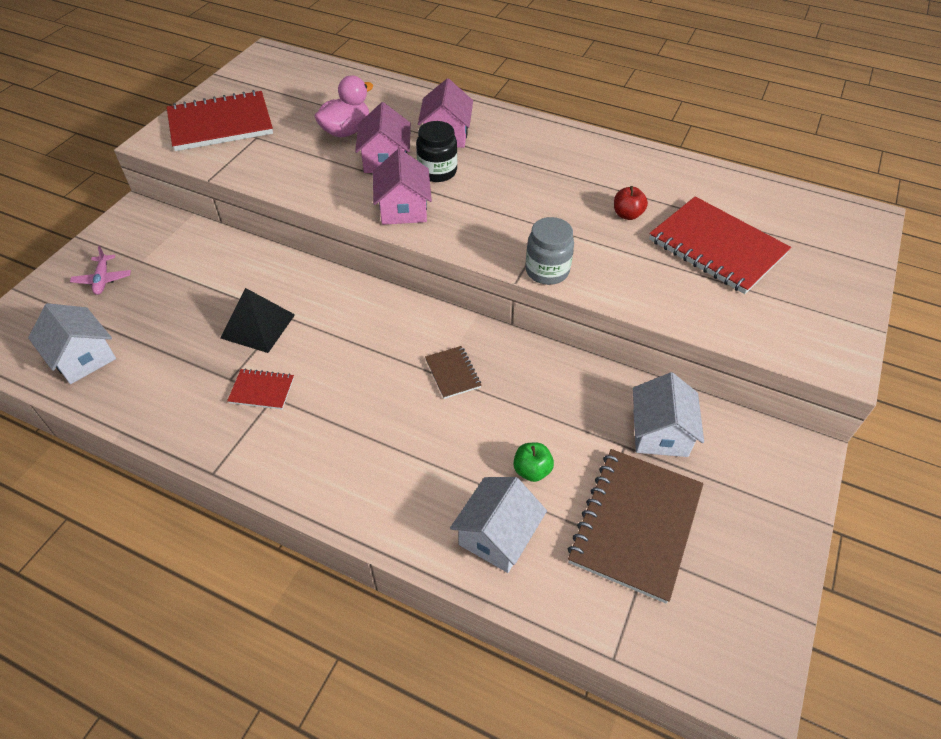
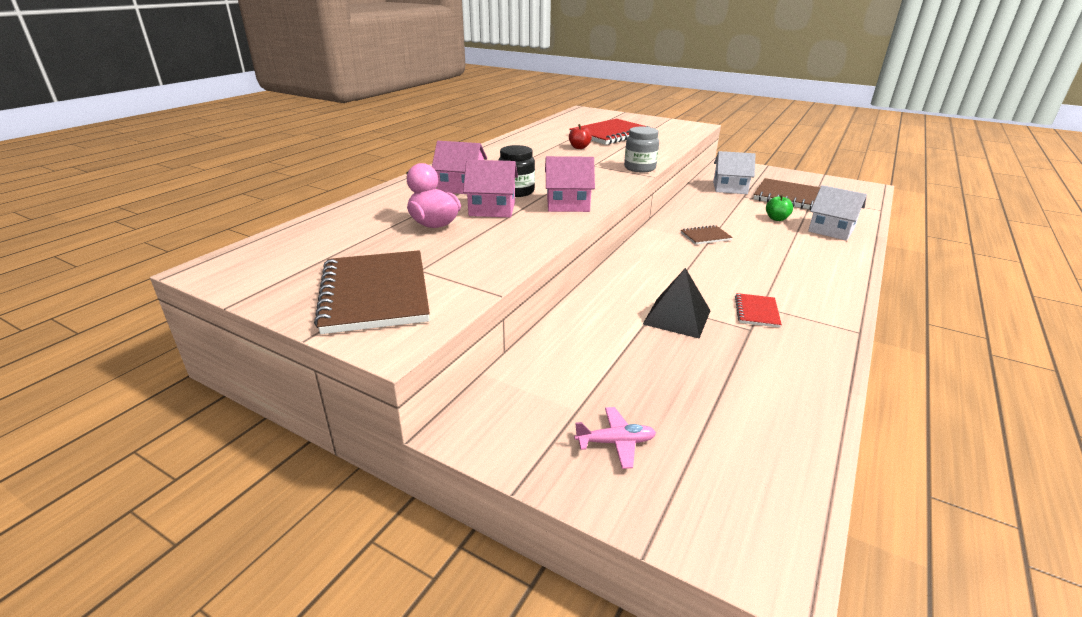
camera: 85 degrees left, 20 degrees down
white house [28,303,116,384] -> none
red notebook [167,90,273,151] -> brown notebook [314,250,430,334]

